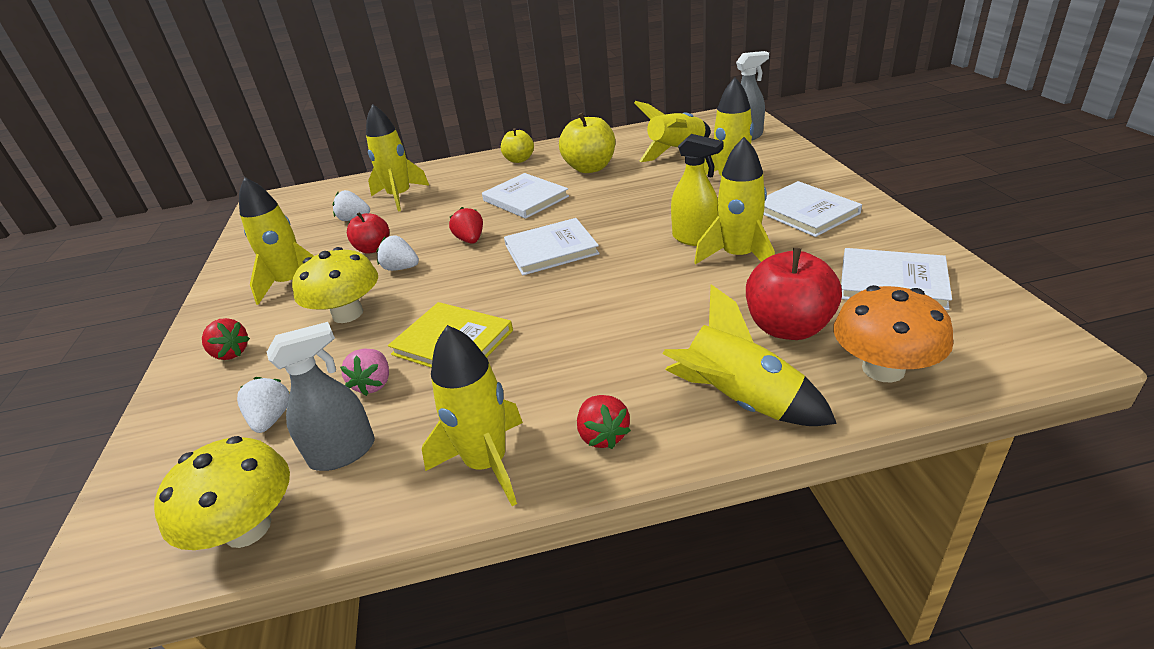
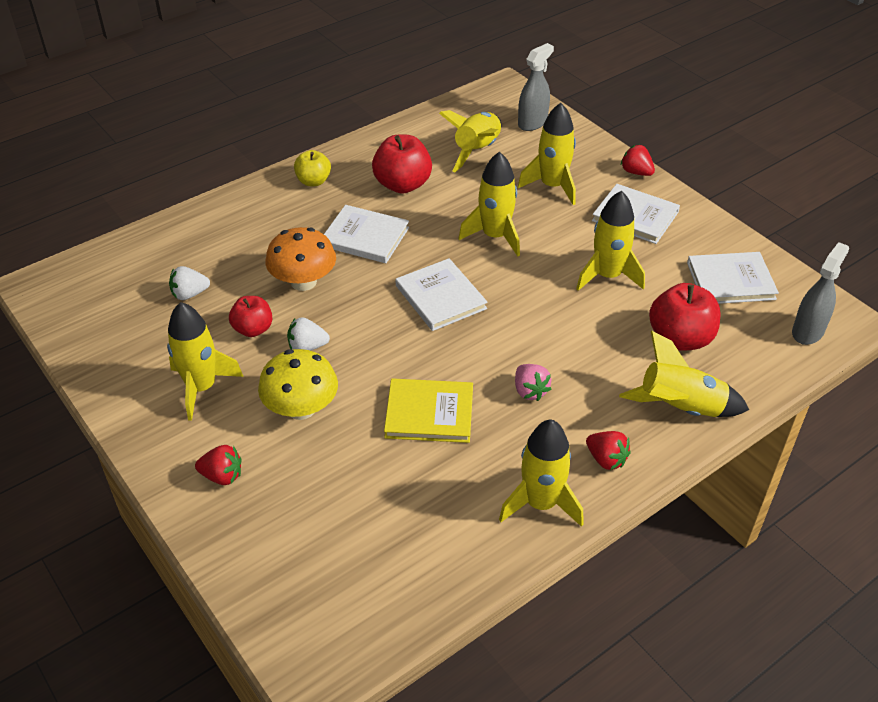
camera: 30 degrees left, 10 degrees up
yellow mushroom [154,436,290,550] -> none
white strawberry [237,377,290,433] -> none
grey spray bottle [267,322,375,471] -> grey spray bottle moved to [792,242,849,345]
pink strawberry [340,349,389,396] -> pink strawberry moved to [515,364,551,401]
yellow rocket [366,104,430,211] -> yellow rocket moved to [458,152,520,257]
red strawberry [449,207,483,244] -> red strawberry moved to [621,145,655,176]
white book [504,218,600,275] -> white book turned 75 degrees counterclockwise [396,258,488,331]
yellow apple [559,113,615,173] -> red apple [372,134,432,194]
yellow spray bottle [671,134,724,246] -> none
orange mushroom [834,285,953,382] -> orange mushroom moved to [266,227,336,291]

